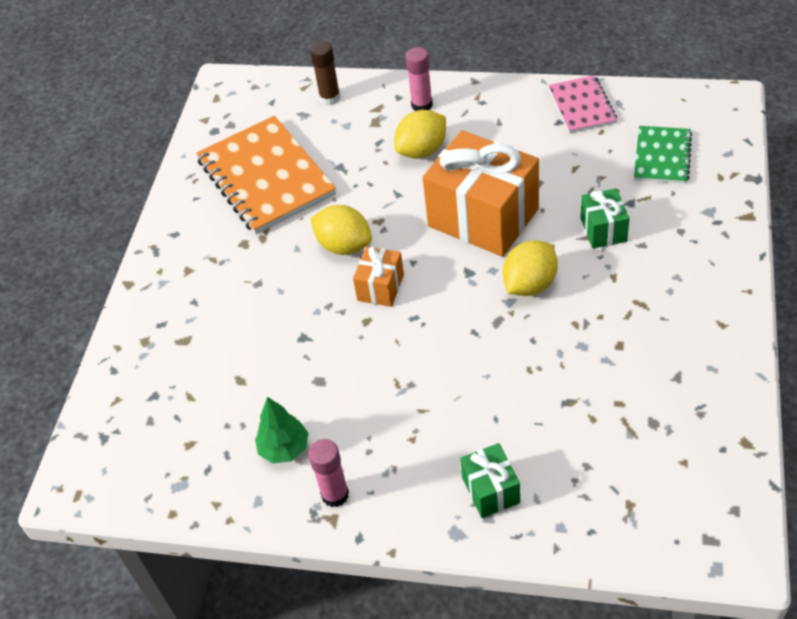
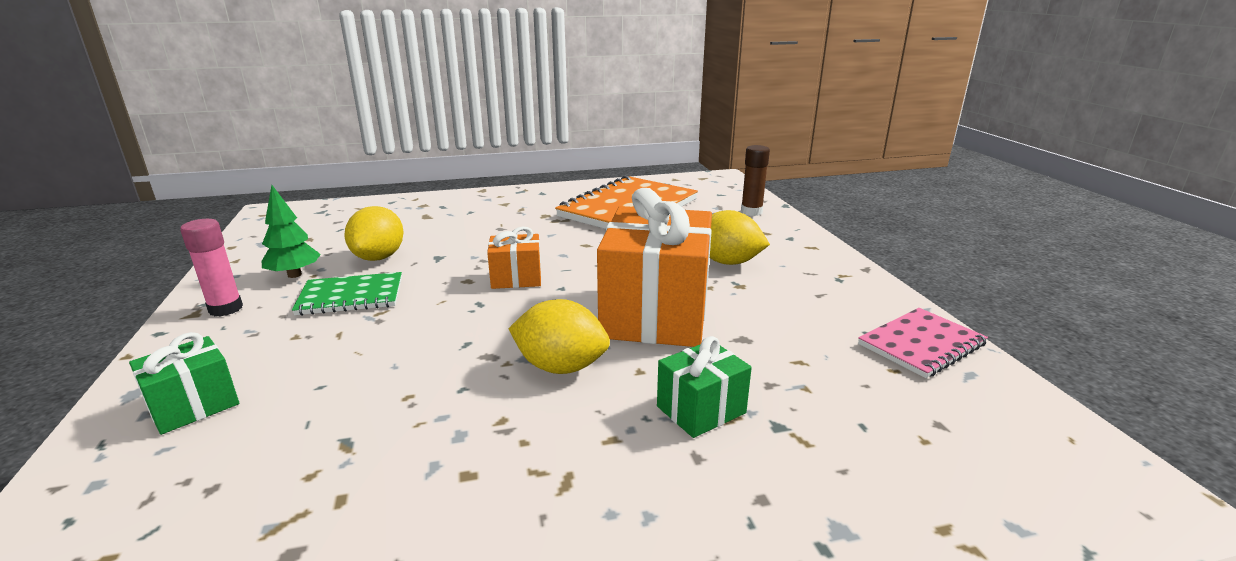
camera: 60 degrees right, 25 degrees down
yellow lemon [310,205,372,255] -> yellow lemon moved to [344,206,404,261]
pink glue stick [405,47,433,111] -> none
green notebook [634,126,692,184] -> green notebook moved to [292,272,402,316]

